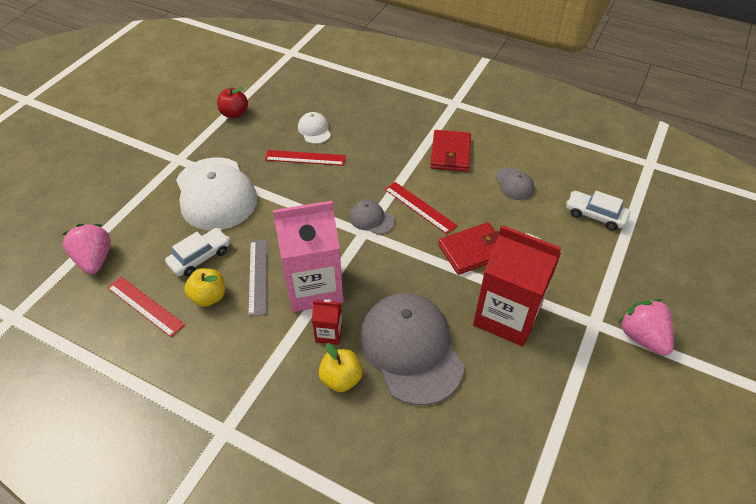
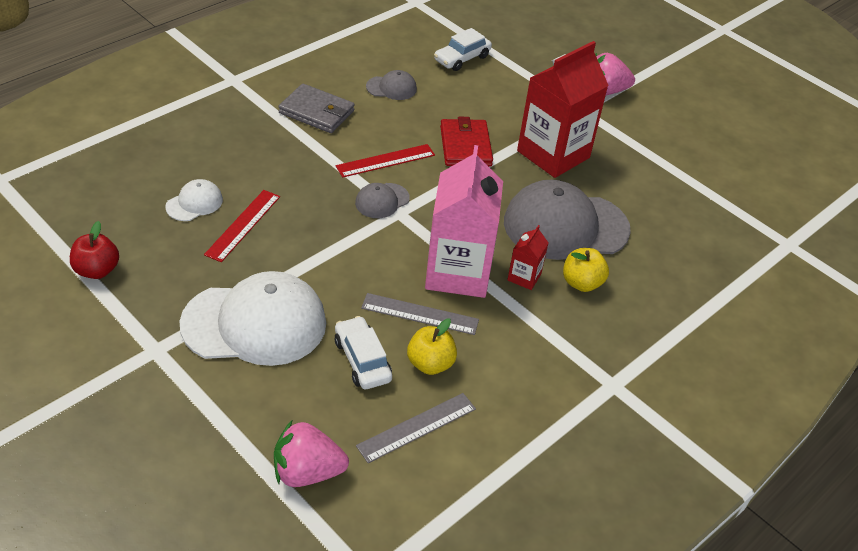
camera: 75 degrees left, 5 degrees down
red ruler [108,277,185,337] -> grey ruler [356,393,476,463]
white cap [298,112,331,144] -> white cap turned 135 degrees clockwise [165,179,223,221]
red wallet [430,130,471,172] -> grey wallet [278,84,355,133]

